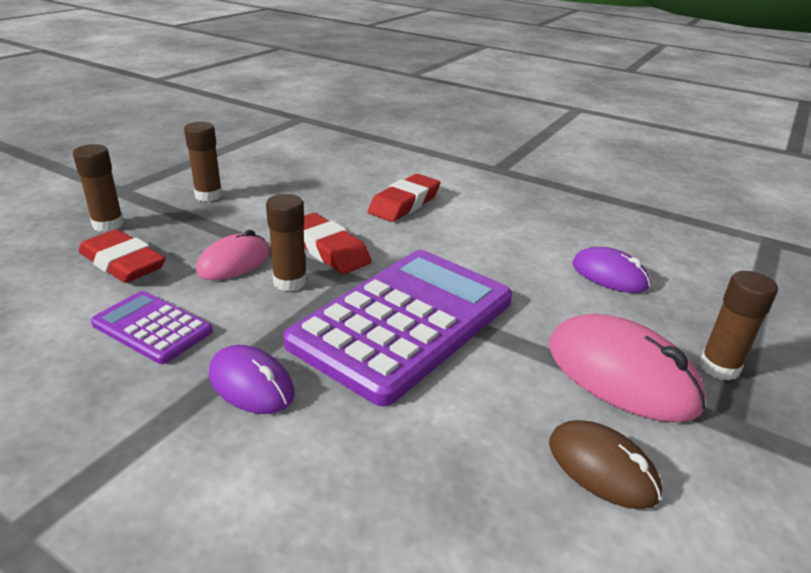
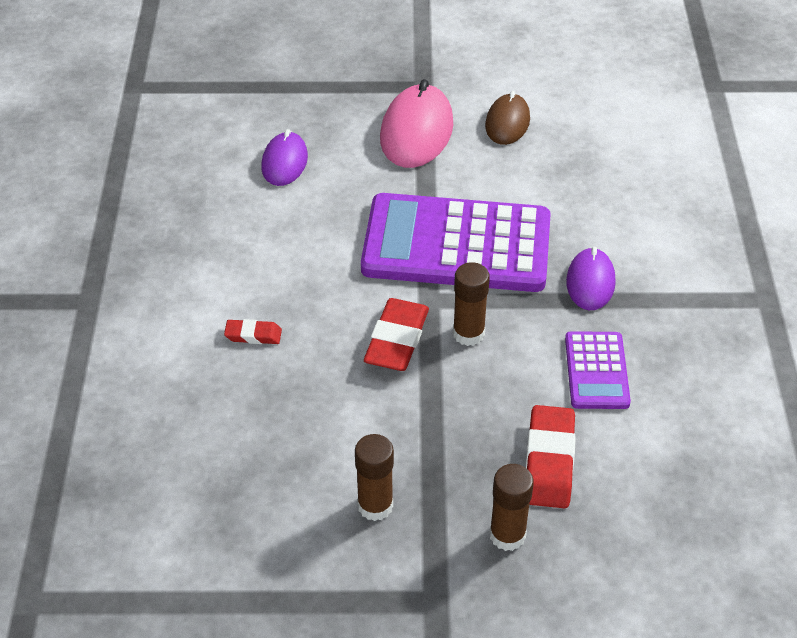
camera: 120 degrees left, 15 degrees up
pink mouse [196,230,270,280] -> none
red eraser [368,174,440,222] -> red eraser [224,319,282,344], size x0.54
brown glue stick [699,271,778,381] -> none

